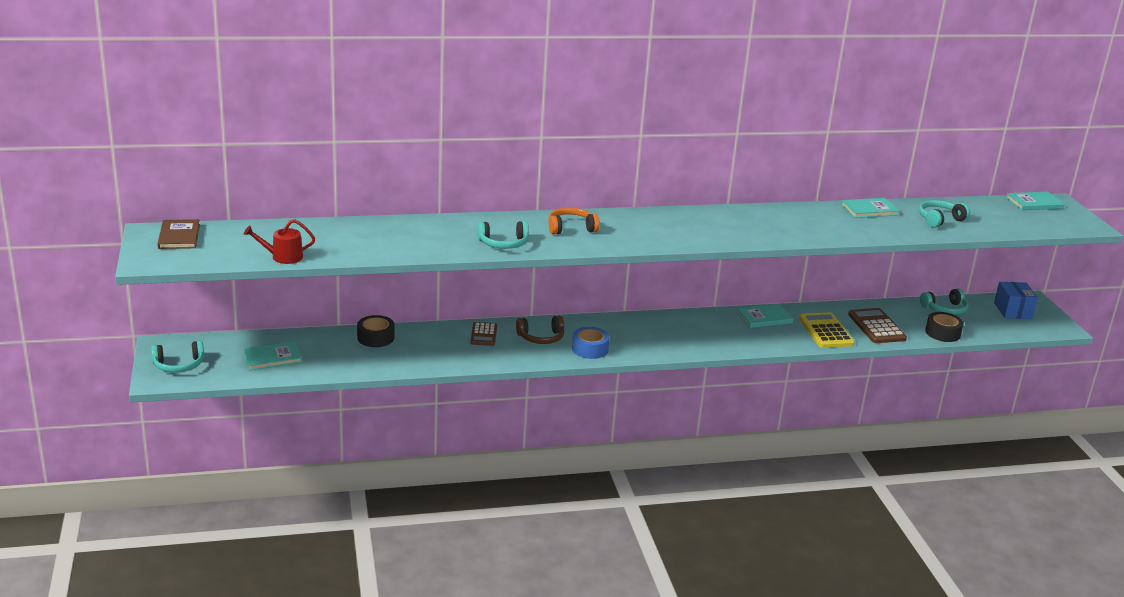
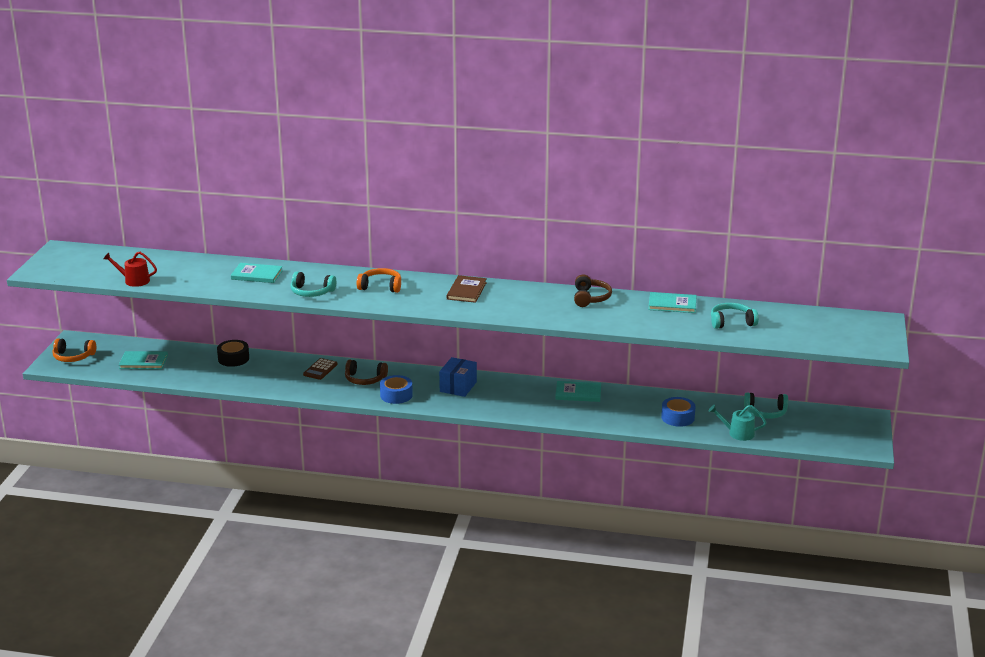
camera: 25 degrees right, 0 degrees up
turquoise headphones [151,341,204,373] -> orange headphones [52,338,96,362]
brown book [158,219,200,249] -> brown book moved to [447,275,487,303]
yellow calculator [799,312,855,348] -> none
brown calculator [848,308,907,343] -> blue tape [661,397,696,427]
black tape [925,312,964,342] -> turquoise watering can [709,405,767,441]
blue box [994,282,1038,319] -> blue box moved to [439,357,477,397]
turquoise book [1005,192,1064,210] -> turquoise book moved to [231,263,283,283]
none -> brown headphones [574,274,612,307]

